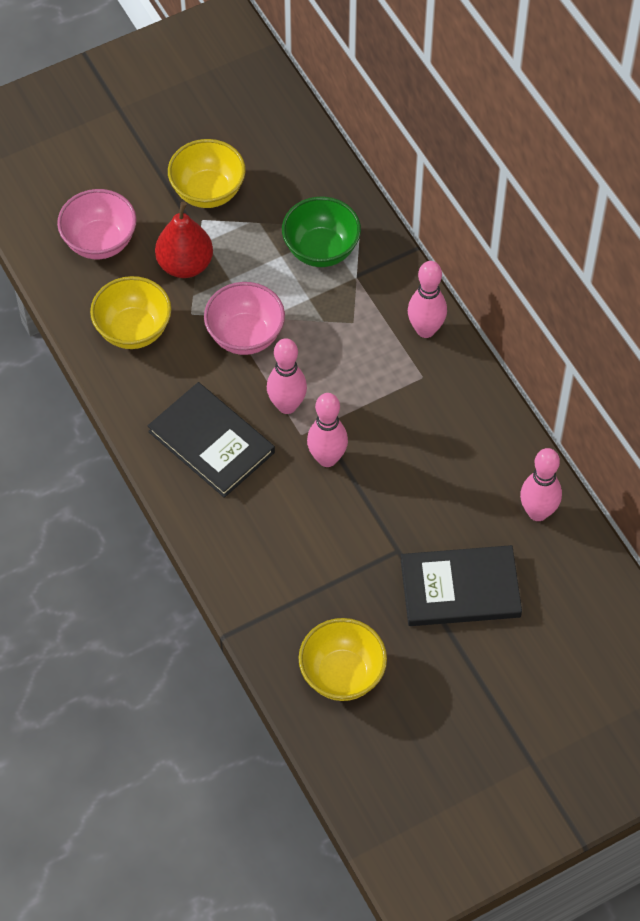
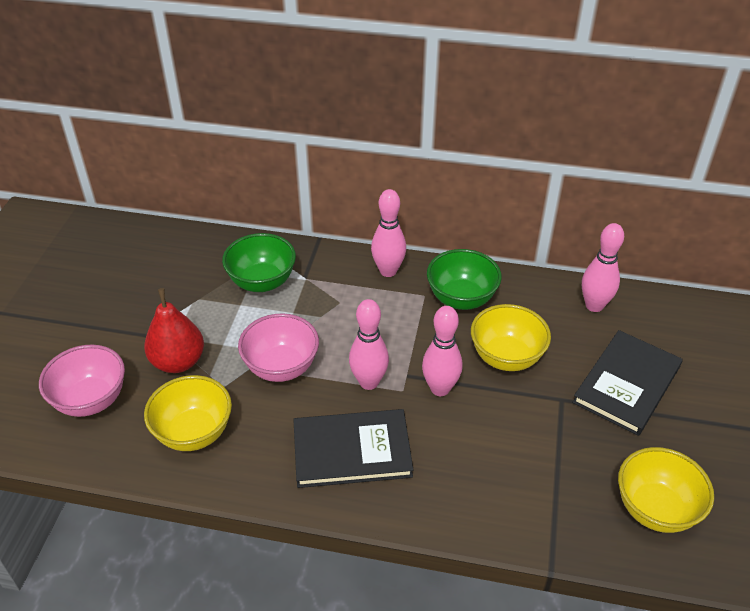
camera: 50 degrees left, 15 degrees down
yellow bowl [168,139,246,208] -> yellow bowl moved to [471,304,551,371]
none -> green bowl [427,249,502,310]

